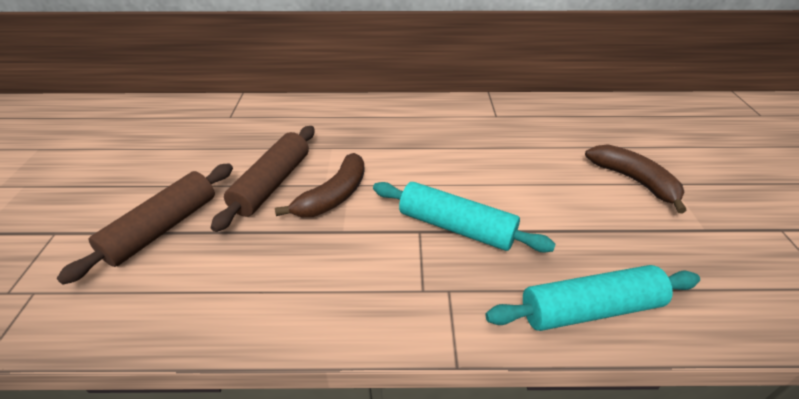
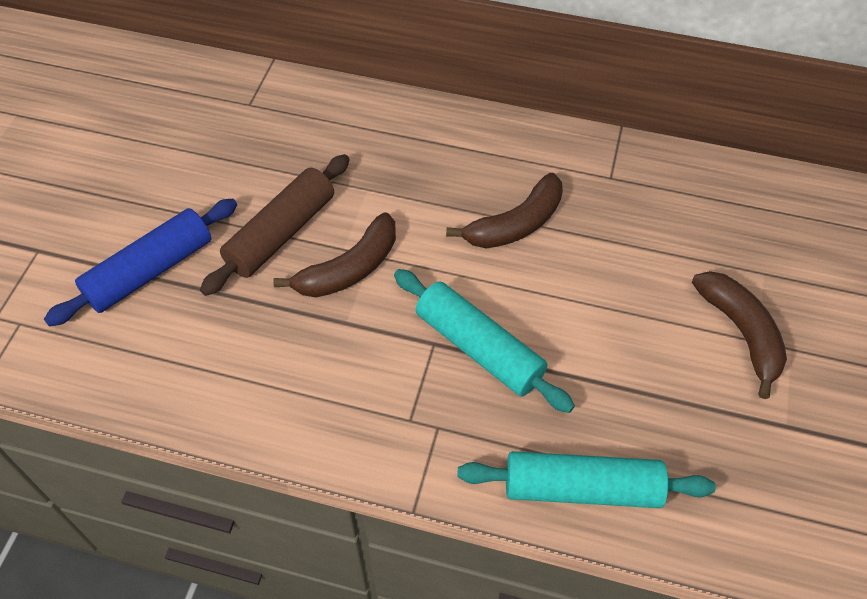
camera: 15 degrees right, 15 degrees up
brown rolling pin [57,163,233,285] -> blue rolling pin [44,198,237,327]
none -> brown banana [446,173,563,248]

